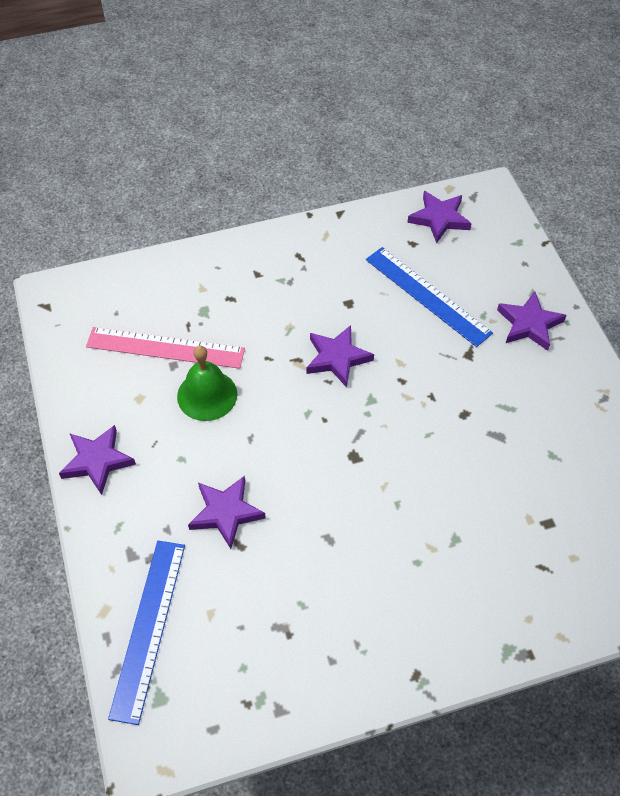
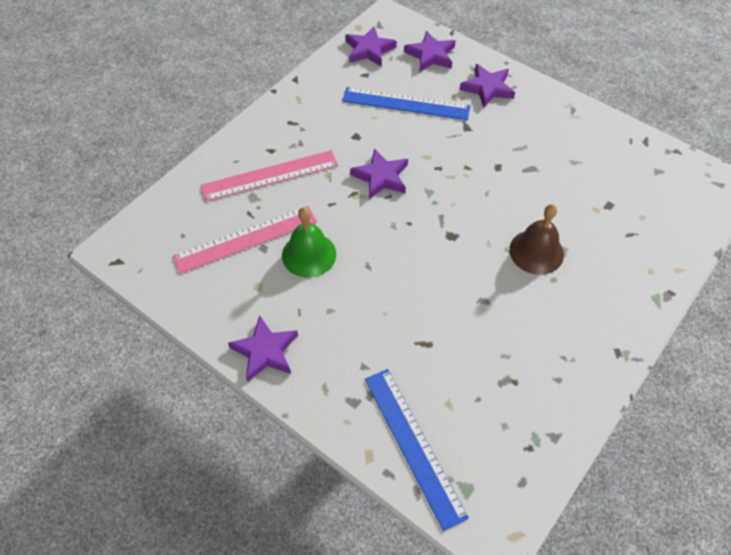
camera: 35 degrees left, 0 degrees up
purple star [188,476,266,549] -> purple star moved to [404,31,456,72]
none -> pink ruler [201,150,338,202]
none -> brown bell [509,204,564,275]

